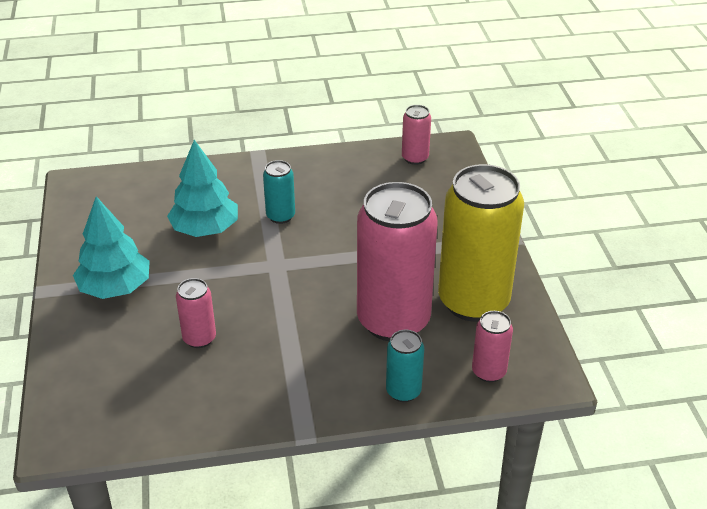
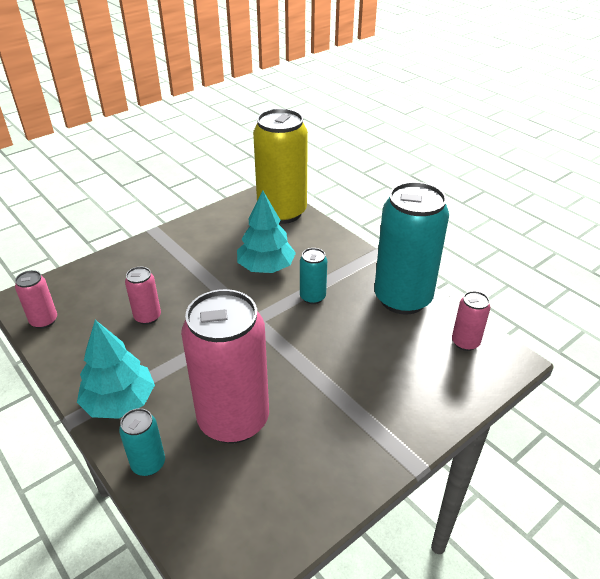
camera: 60 degrees right, 0 degrees up
turquoise tree [73,196,150,299] -> turquoise tree moved to [77,320,155,419]
yellow can [438,164,524,322] -> yellow can moved to [253,109,308,224]
pink can [472,311,513,382] -> pink can moved to [15,270,57,329]
none -> turquoise can [374,182,449,315]

